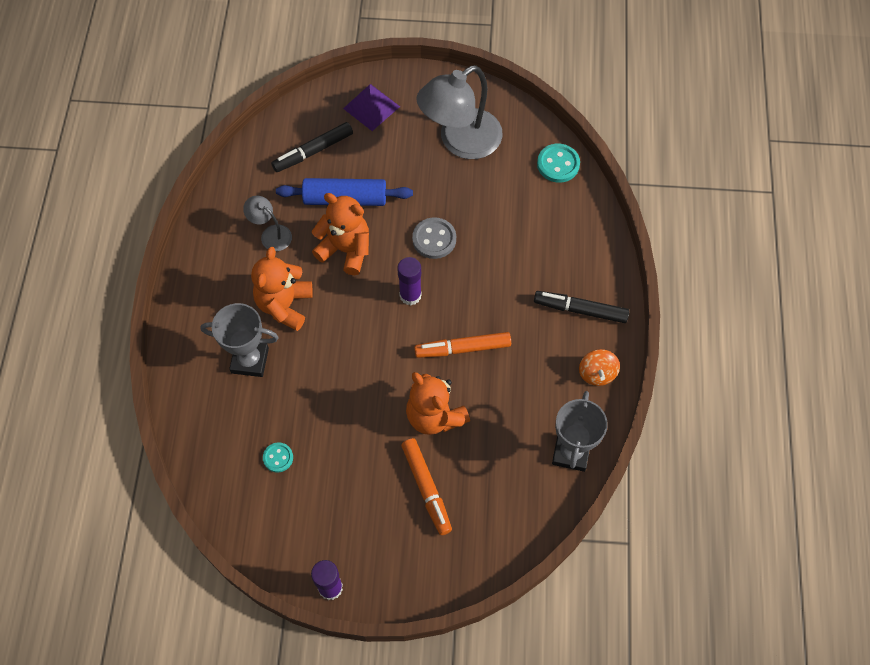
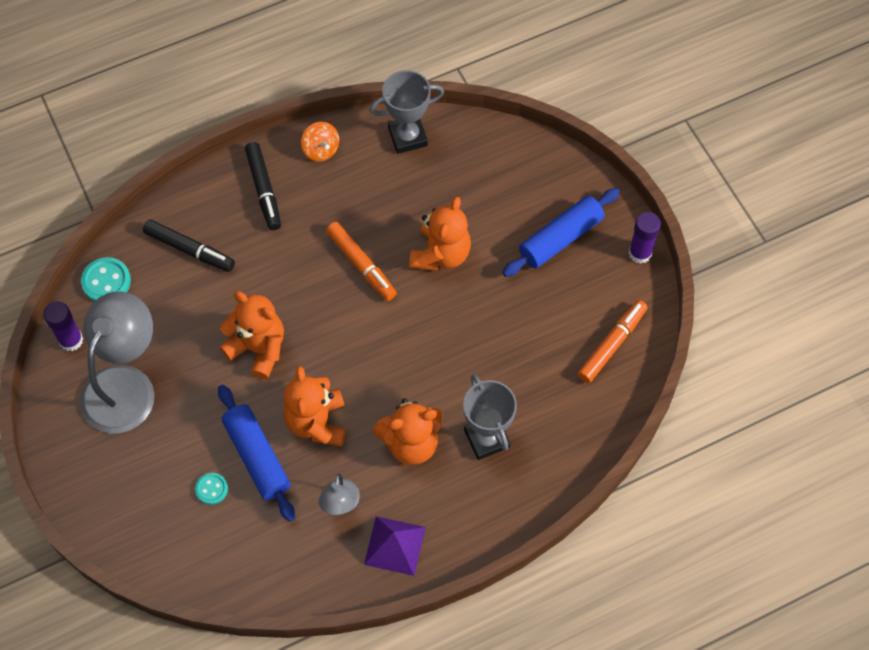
camera: 120 degrees left, 0 degrees up
turquoise button [263,442,293,473] -> turquoise button moved to [195,473,228,505]
black marker [271,122,353,172] -> black marker moved to [143,220,235,272]
purple pyramid [343,84,400,131] -> purple pyramid moved to [364,516,426,576]
purple glue stick [397,257,422,305] -> purple glue stick moved to [43,301,83,351]
orange marker [401,438,452,535] -> orange marker moved to [578,300,648,383]
grey button [412,217,456,259] -> orange teddy bear [219,291,284,379]
grey lamp [416,65,503,159] -> grey lamp turned 90 degrees counterclockwise [80,292,154,434]
orange spinning top [579,349,620,386] -> orange spinning top turned 90 degrees clockwise [301,122,339,162]
none -> blue rolling pin [502,188,620,277]

